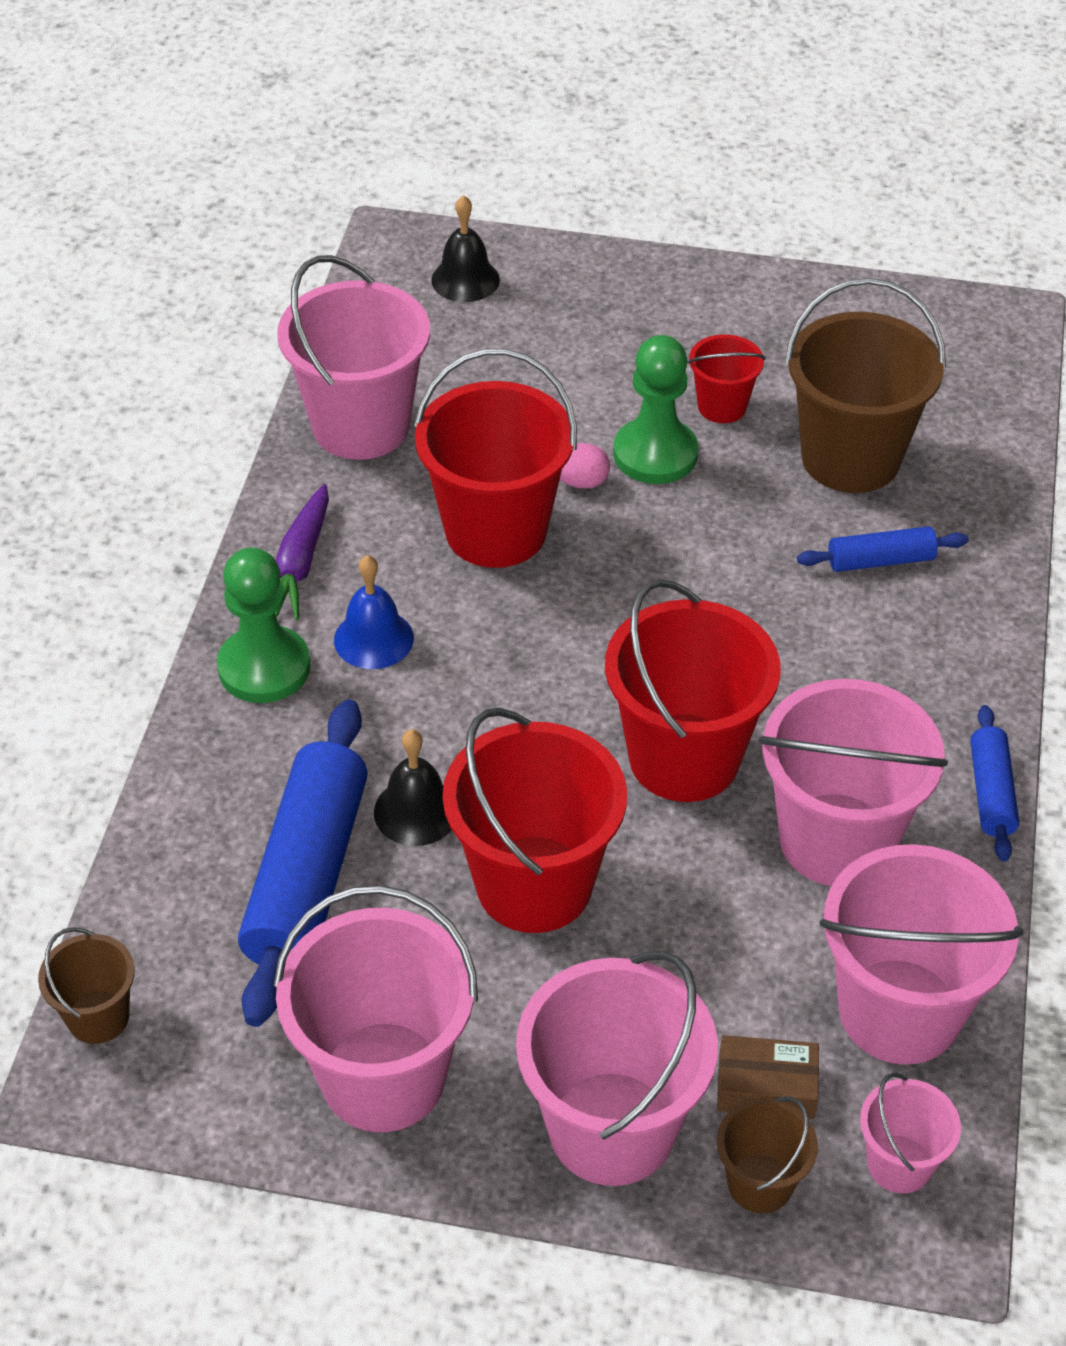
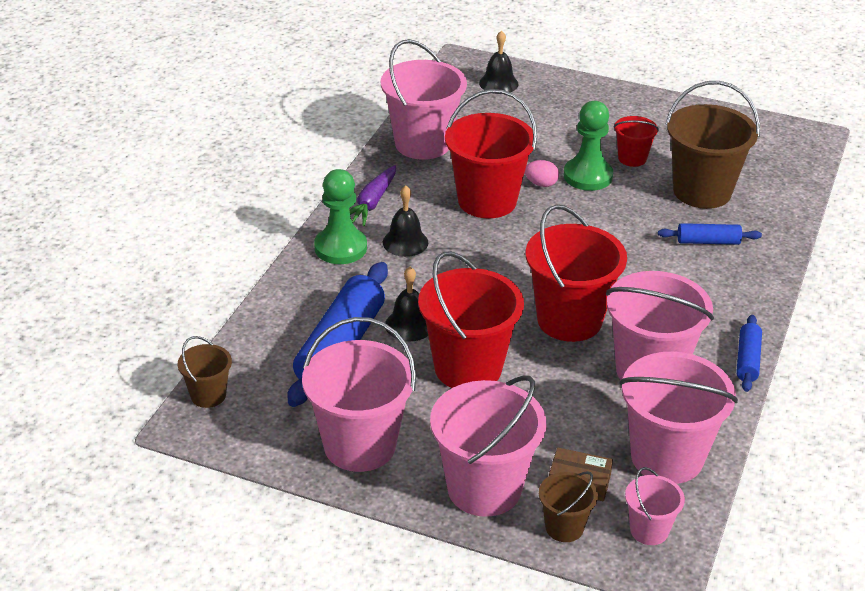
camera: 10 degrees right, 10 degrees down
blue bell [334,555,414,669] -> black bell [383,185,428,257]

